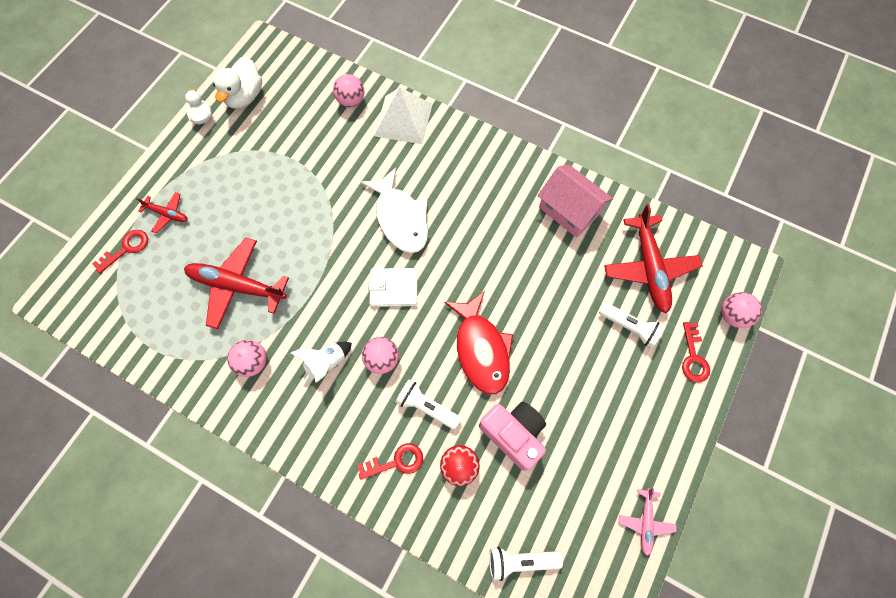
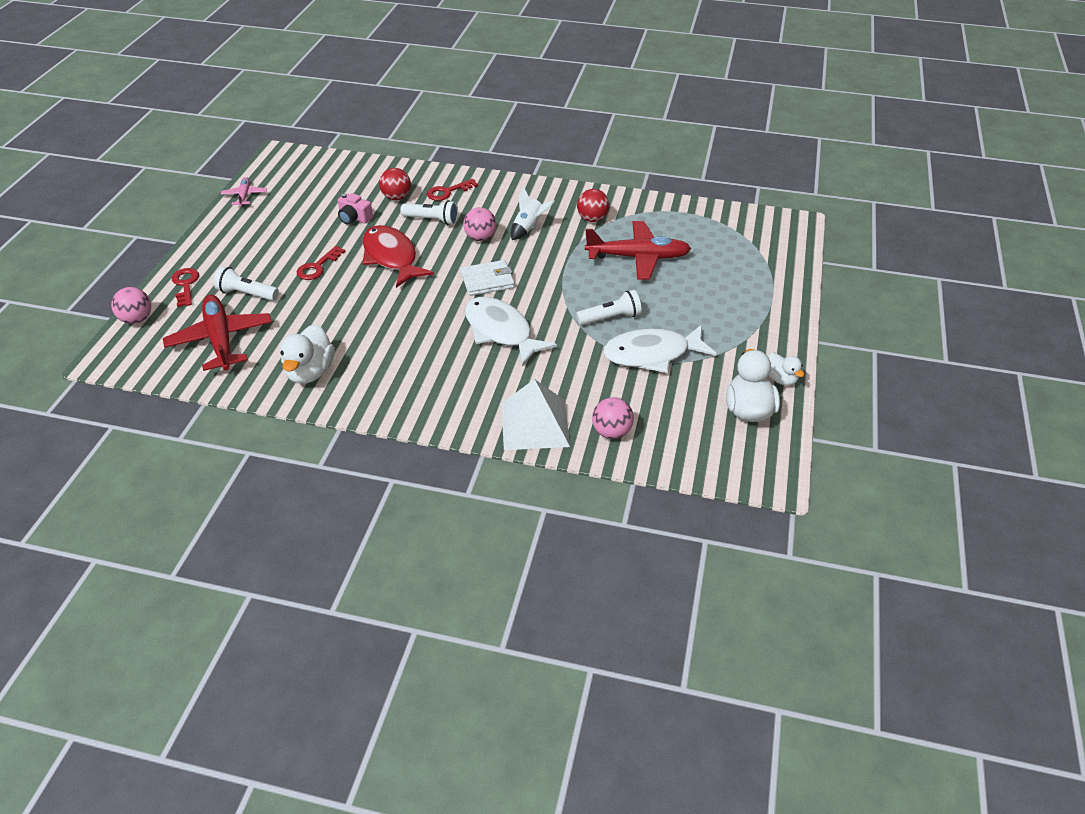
camera: 165 degrees right, 25 degrees down
red key [92,230,148,273] -> red key moved to [297,246,346,280]
red plane [136,192,188,233] -> none
pink ball [227,340,267,377] -> red ball [577,189,609,222]
pink camera [479,402,546,471] -> pink camera [338,193,373,225], size x0.61
white flashlight [489,547,563,581] -> white flashlight moved to [576,290,642,325]
pink house [537,165,613,238] -> white duck [280,324,335,384]
none -> white fish [603,325,717,373]

